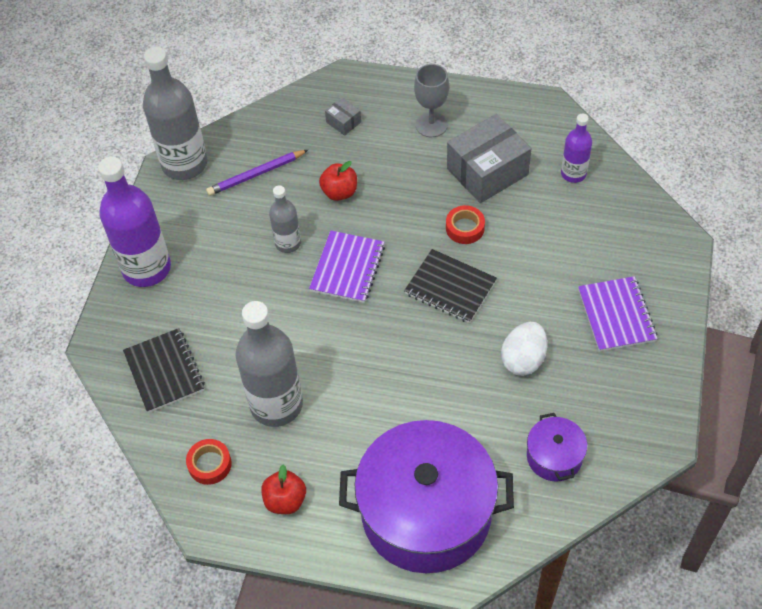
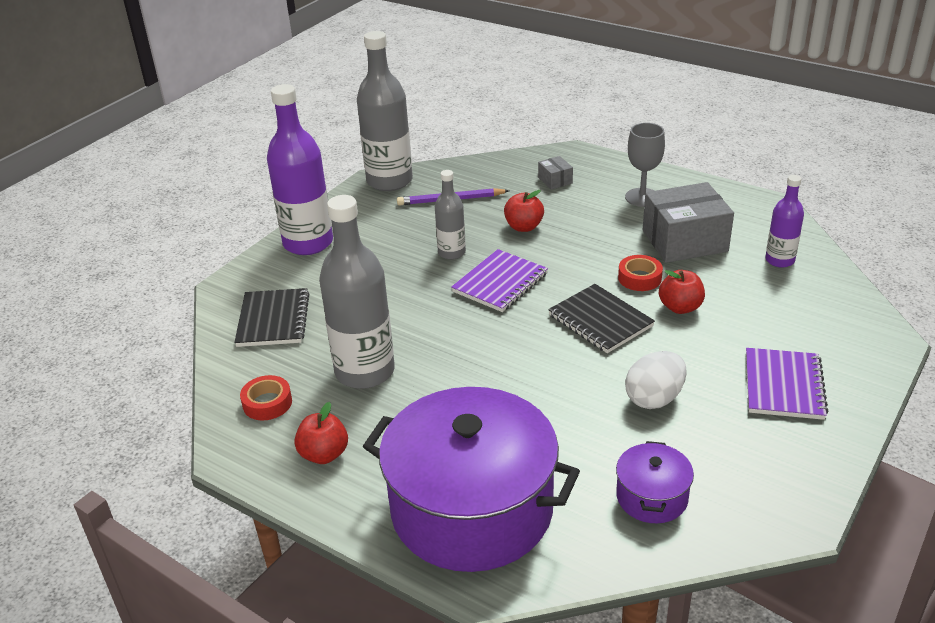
camera: 20 degrees right, 20 degrees down
none -> red apple [659,270,705,314]

